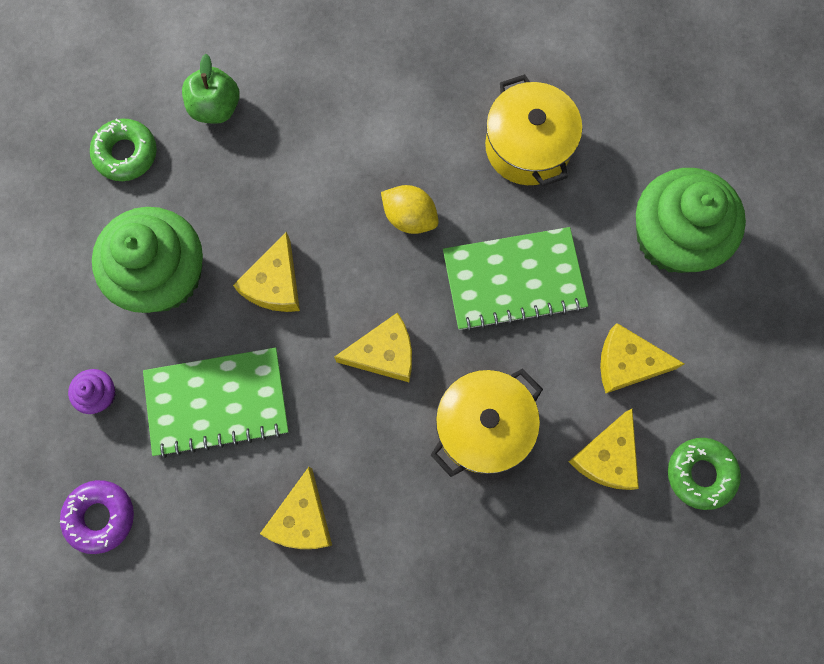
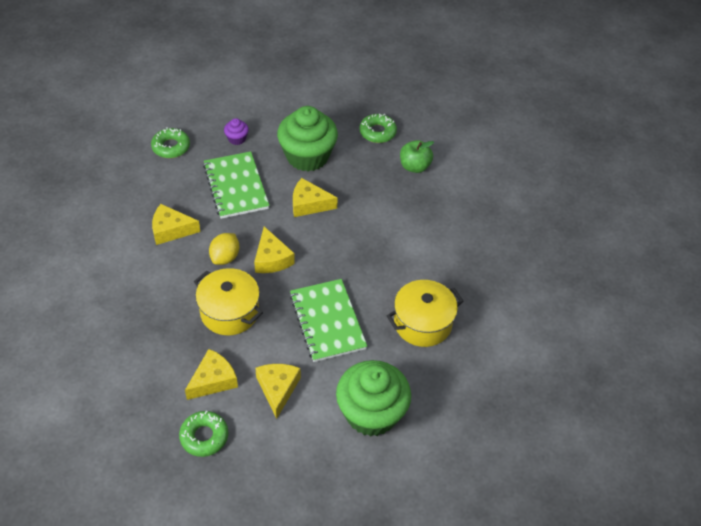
camera: 80 degrees right, 25 degrees down
purple donut [60,480,134,554] -> green donut [151,127,190,158]
yellow lemon [381,185,439,234] -> yellow lemon moved to [209,233,239,265]
yellow cheese [568,409,639,490] -> yellow cheese turned 120 degrees clockwise [185,349,238,400]

